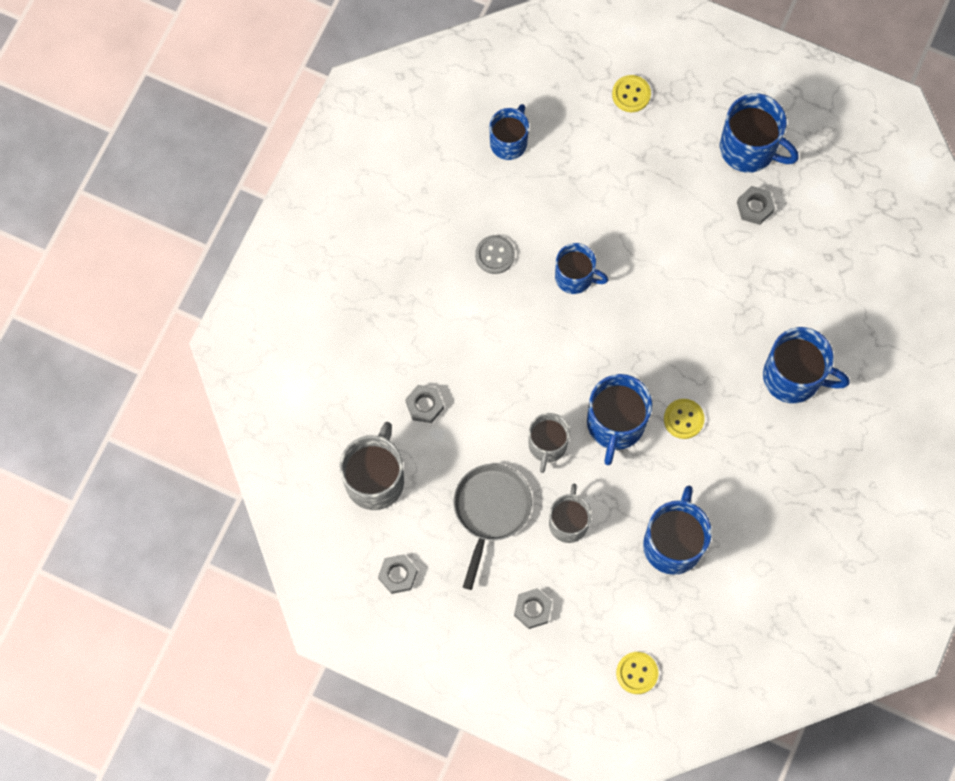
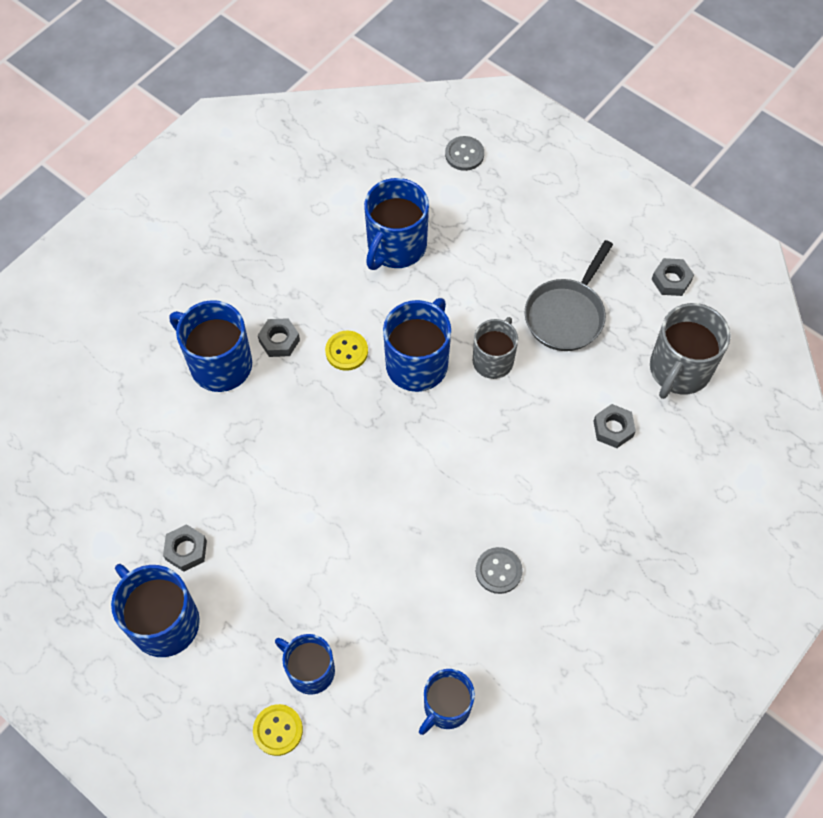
camera: 165 degrees left, 10 degrees down
grey nut [514,588,552,629] -> grey nut moved to [258,318,300,357]
grey mug [549,484,591,543] -> none
blue mug [555,243,608,294] -> blue mug moved to [275,634,335,695]
yellow button [616,652,658,694] -> grey button [445,136,484,171]

